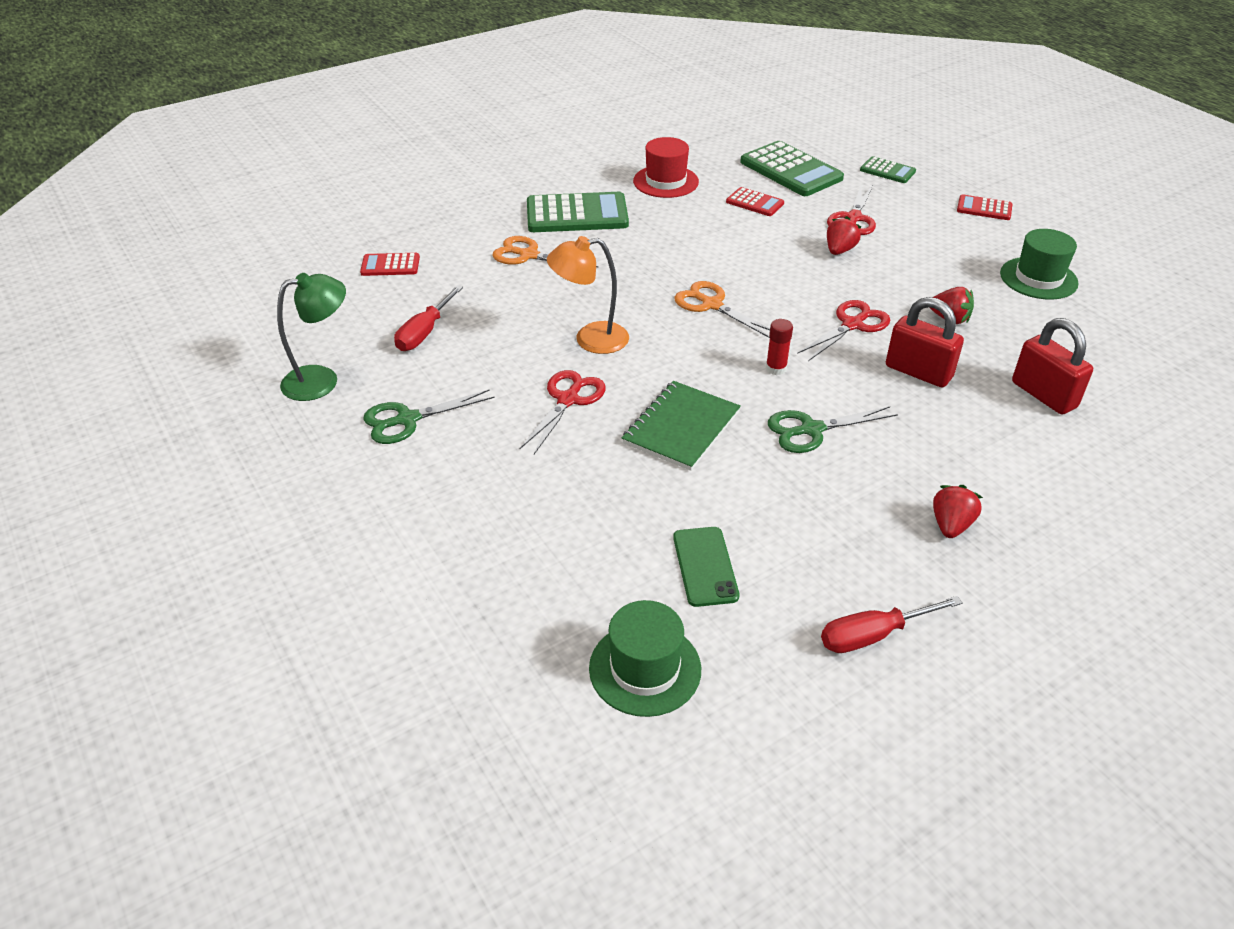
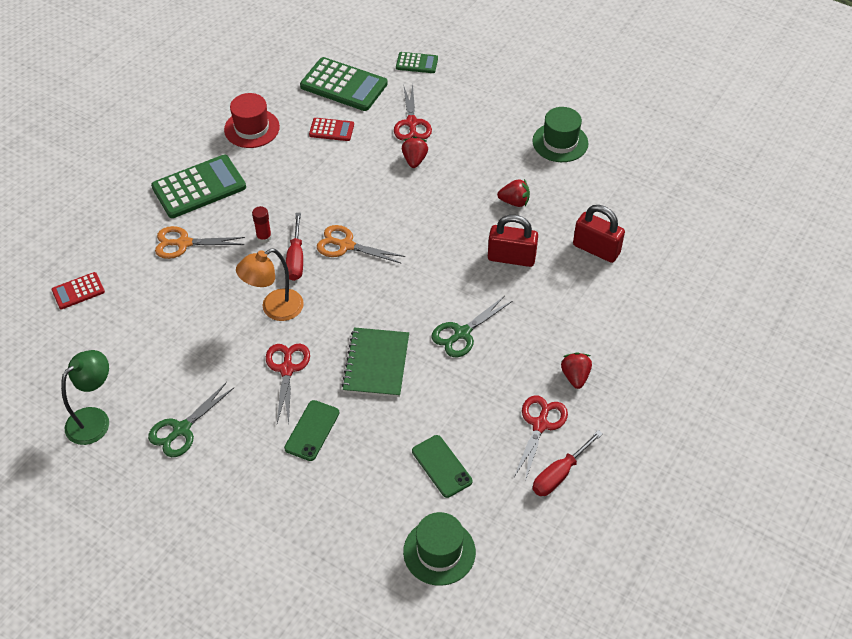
camera: 25 degrees left, 10 degrees up
red screwdriver [394,285,463,351] -> red screwdriver moved to [286,213,303,281]
red glue stick [766,319,793,375] -> red glue stick moved to [252,206,272,243]
red scissors [797,300,890,361] -> red scissors moved to [514,396,568,481]
red calculator [957,194,1012,220] -> none
none -> green phone [284,400,339,461]

